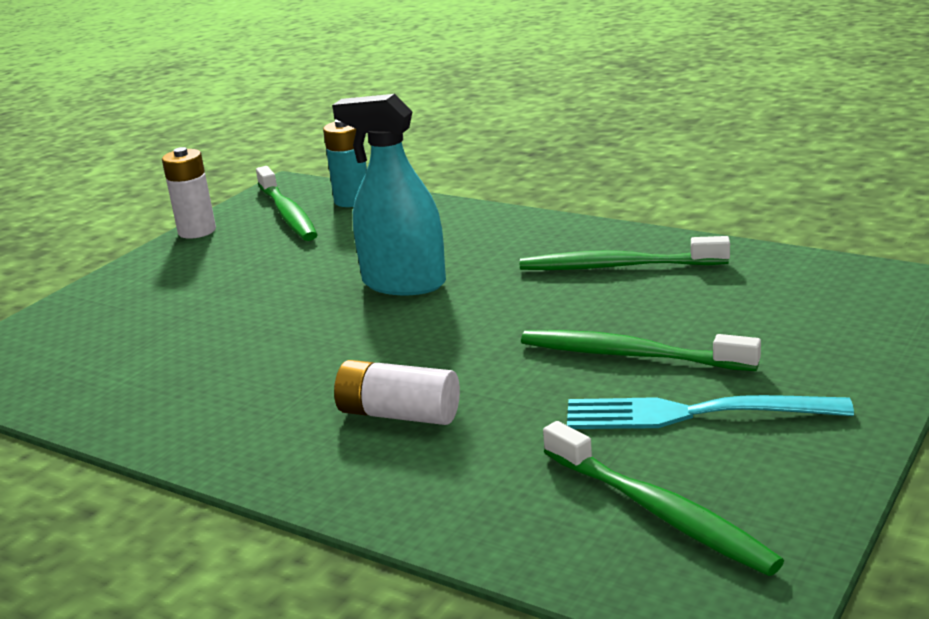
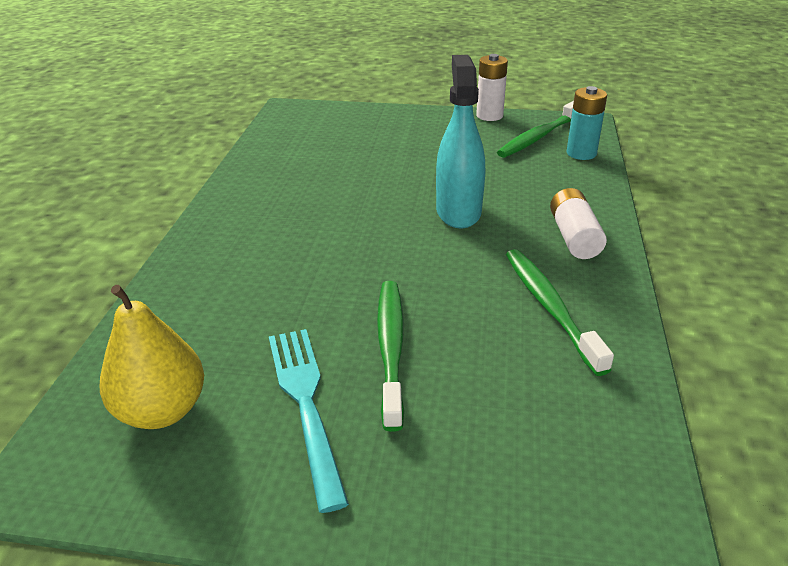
camera: 65 degrees right, 10 degrees up
white battery [334,360,460,425] -> white battery moved to [550,188,607,259]
green toothbrush [543,421,784,576] -> yellow pear [100,285,204,429]

